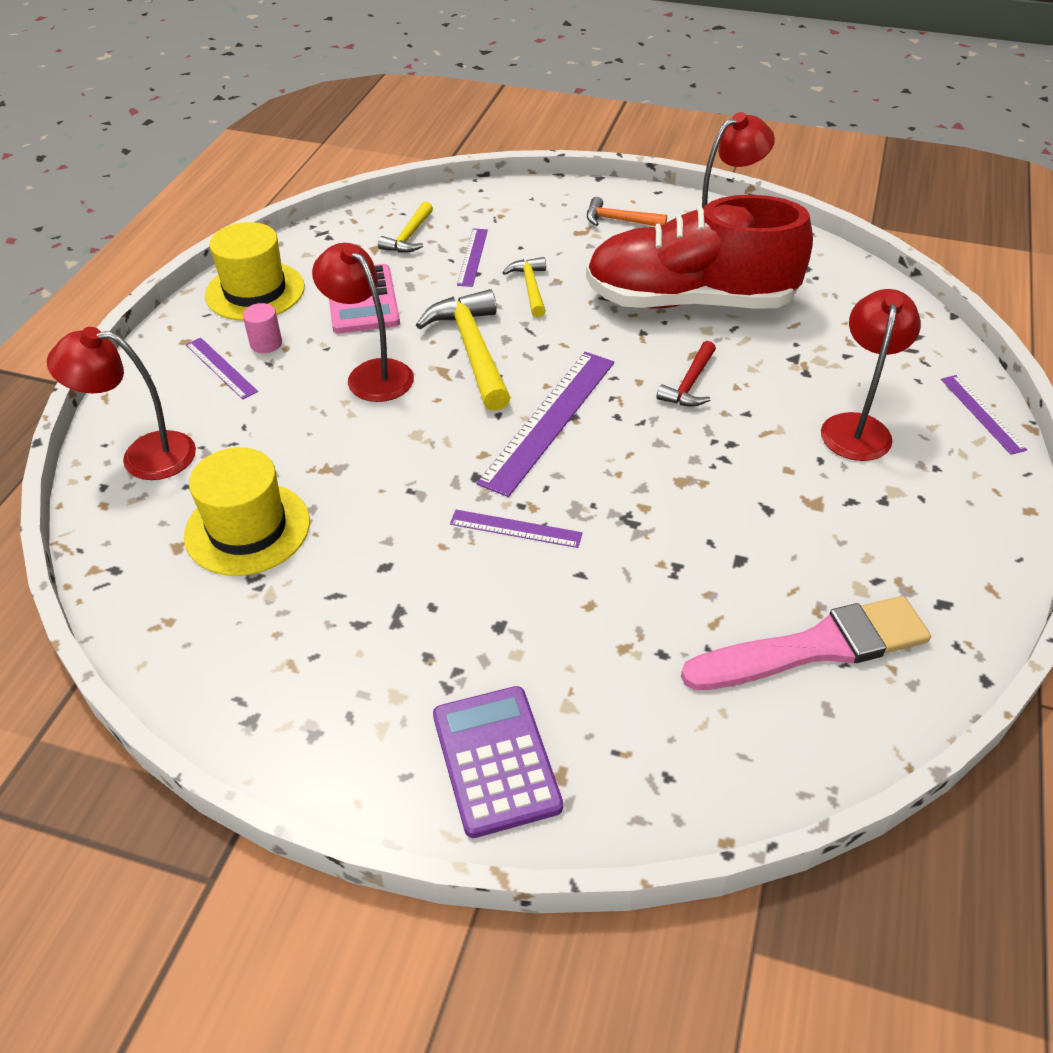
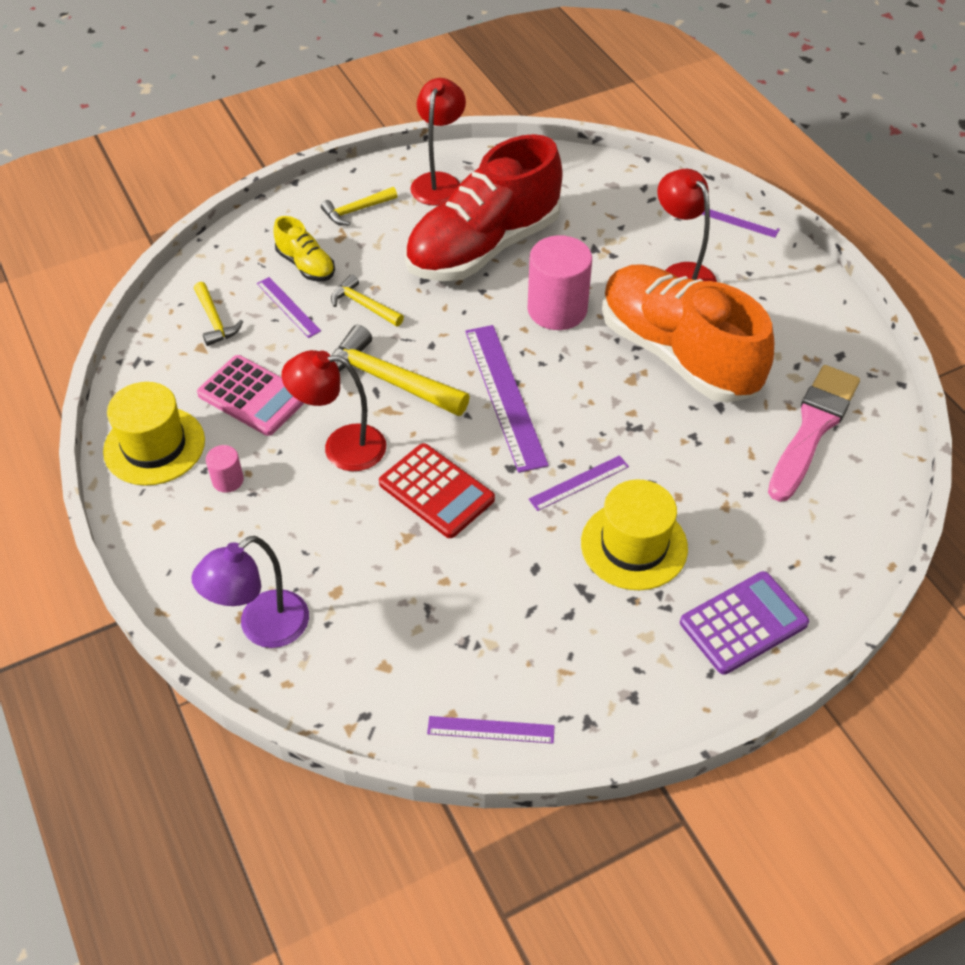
camera: 45 degrees left, 5 degrees up
red lamp [47,327,196,480] -> purple lamp [191,536,309,648]
yellow hat [184,447,310,576] -> yellow hat moved to [581,480,688,590]
purple ruler [186,338,258,400] -> purple ruler moved to [427,716,554,744]
purple calculator [433,686,563,838] -> purple calculator turned 120 degrees clockwise [680,571,809,675]
orange hammer [587,197,667,226] -> yellow hammer [321,187,397,226]
red hammer [657,341,716,407] -> pink cylinder [528,235,592,330]
none -> yellow shoe [273,216,335,281]
none -> red calculator [379,443,495,538]
none -> orange shoe [602,264,774,403]

